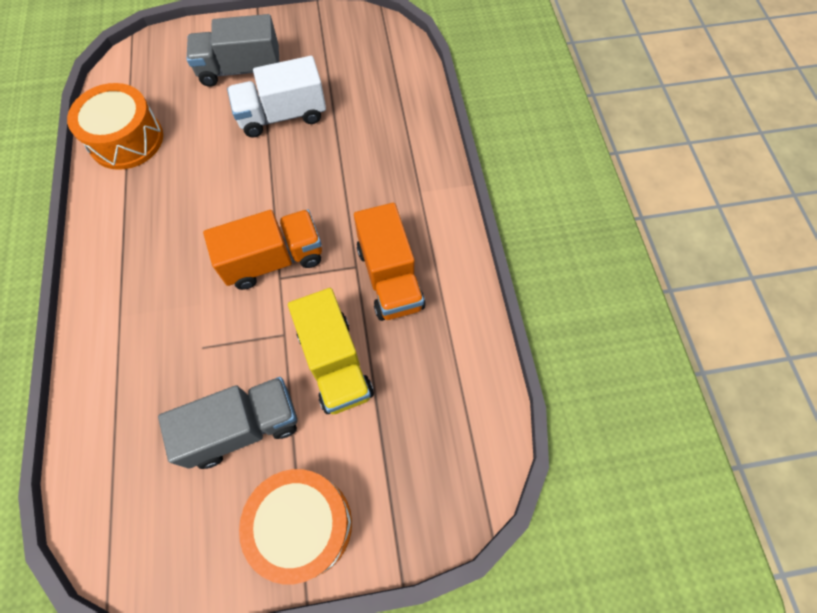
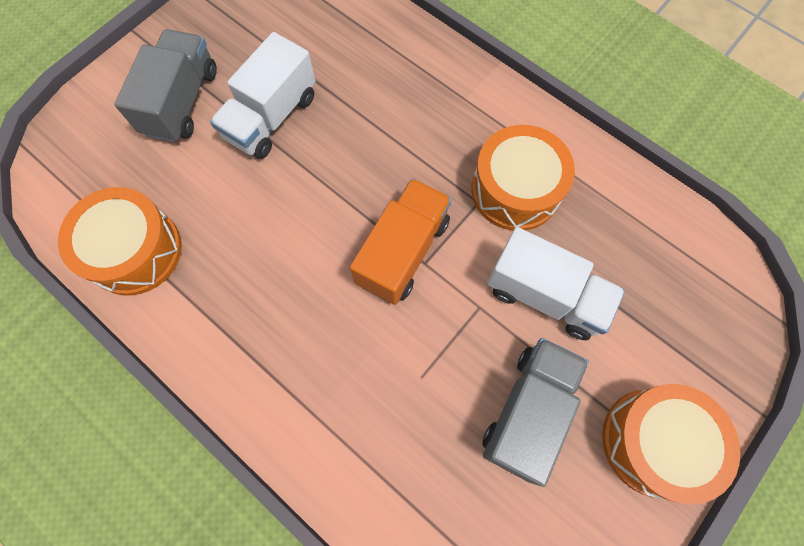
camera: 40 degrees left, 5 degrees up
grey truck [187,14,279,87] -> grey truck turned 150 degrees clockwise [114,29,217,143]
yellow truck [288,288,374,414] -> white truck [487,227,625,340]
orange truck [354,203,425,321] -> orange drum [471,125,575,231]

